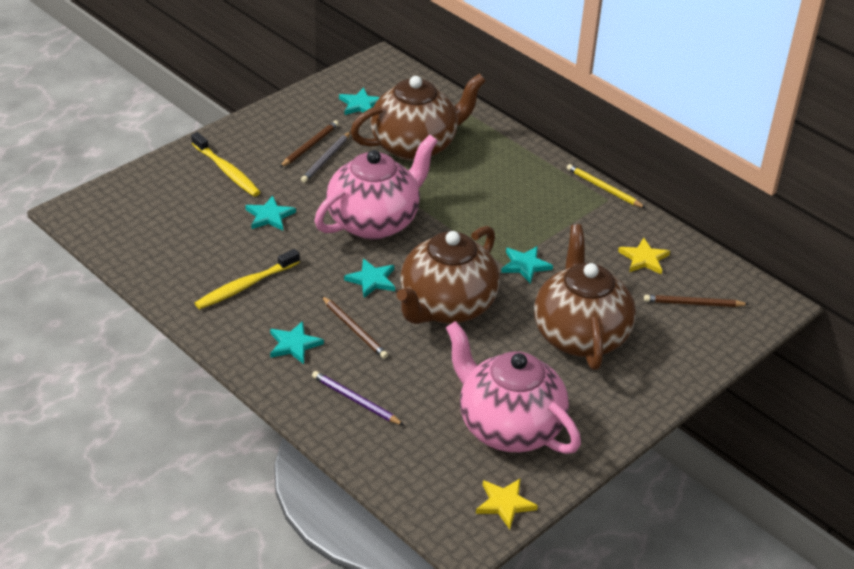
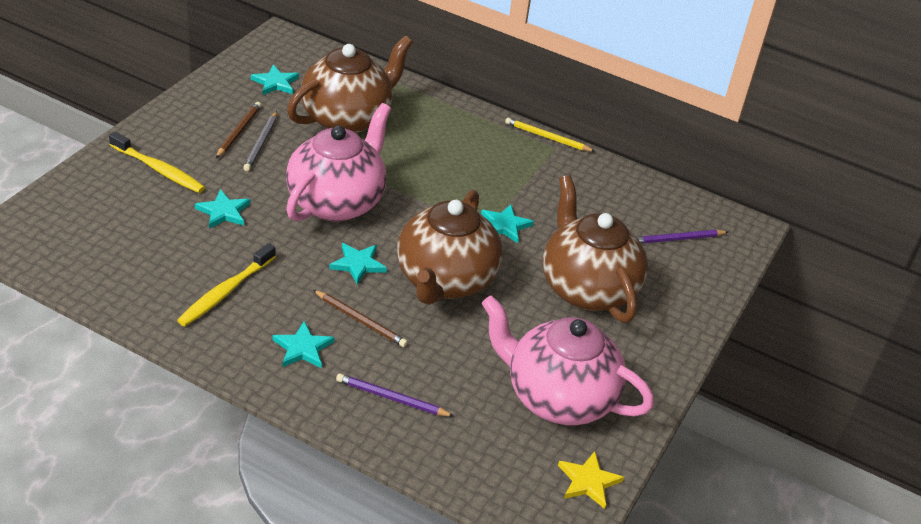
camera: 20 degrees left, 0 degrees up
yellow star [618,237,670,274] -> none
brown pencil [644,295,749,307] -> purple pencil [637,230,728,244]

